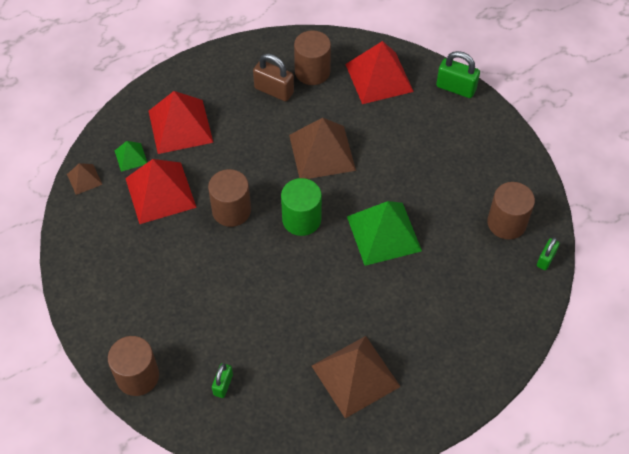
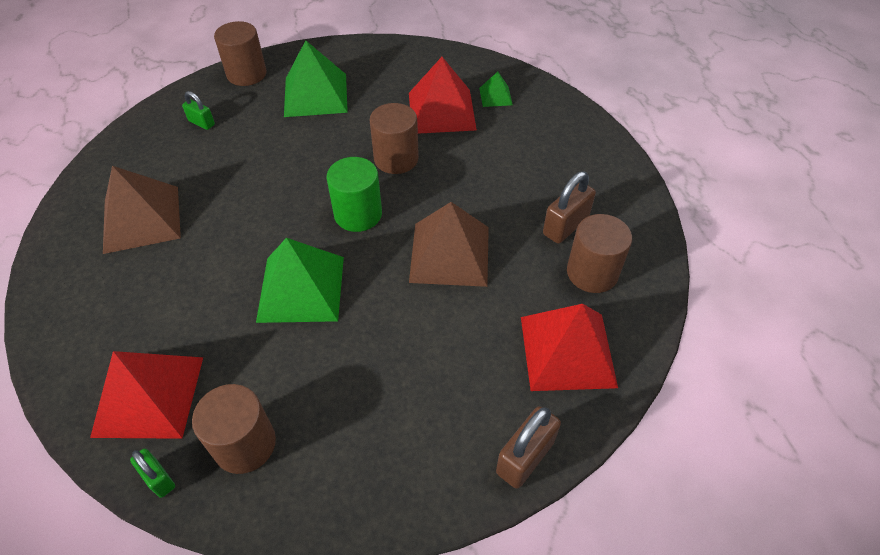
camera: 105 degrees right, 5 degrees down
brown pyramid [67,163,103,195] -> none
red pyramid [149,91,213,154] -> red pyramid moved to [90,351,203,439]
green padlock [436,51,480,98] -> brown padlock [496,406,561,489]
none -> green pyramid [284,40,348,117]

